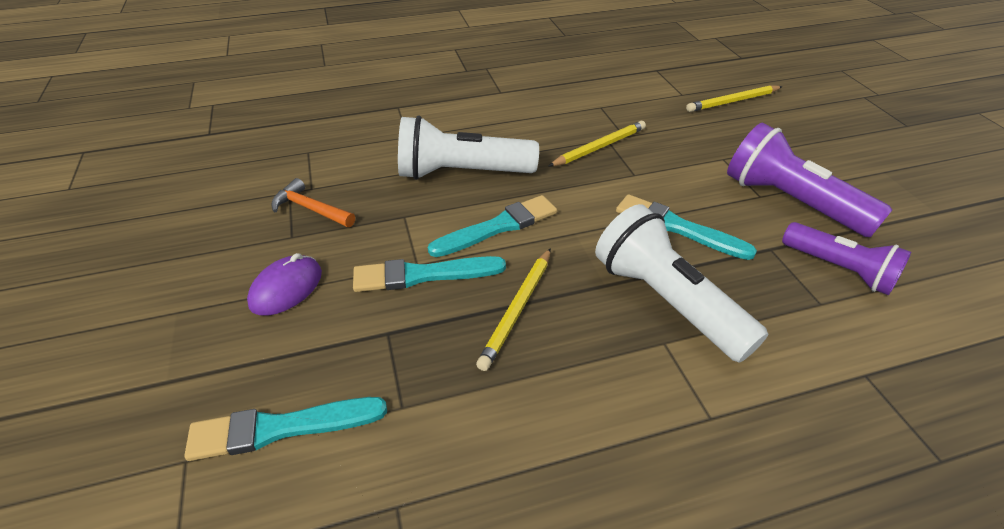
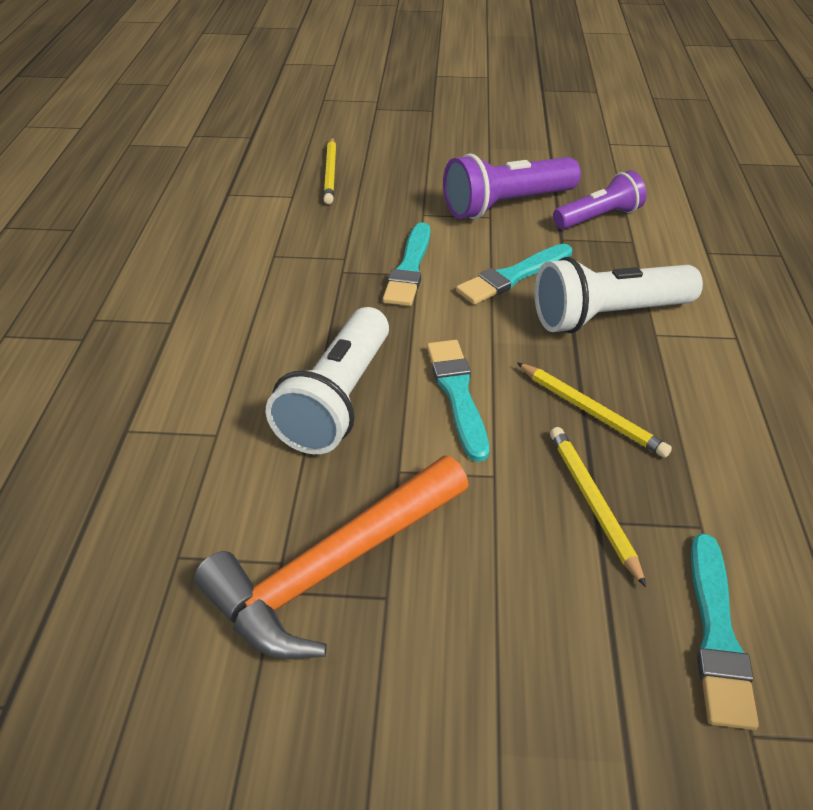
camera: 70 degrees left, 0 degrees up
purple mouse [247,253,322,316] -> none
orange hammer [271,178,355,227] -> orange hammer [194,456,469,659], size x2.06
turquoise brush [353,256,506,292] -> turquoise brush moved to [383,222,430,306]
yellow pencil [549,121,646,166] -> yellow pencil moved to [550,427,646,587]

